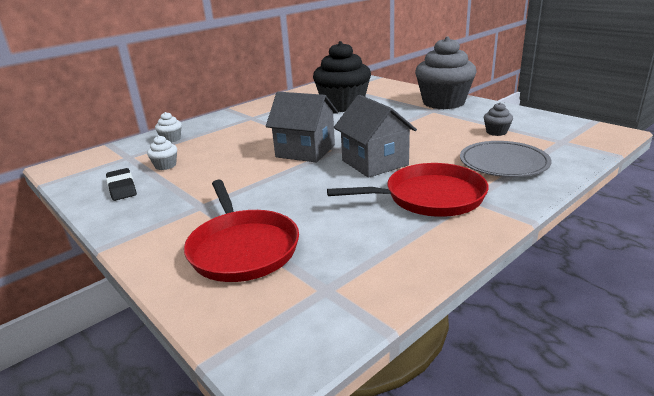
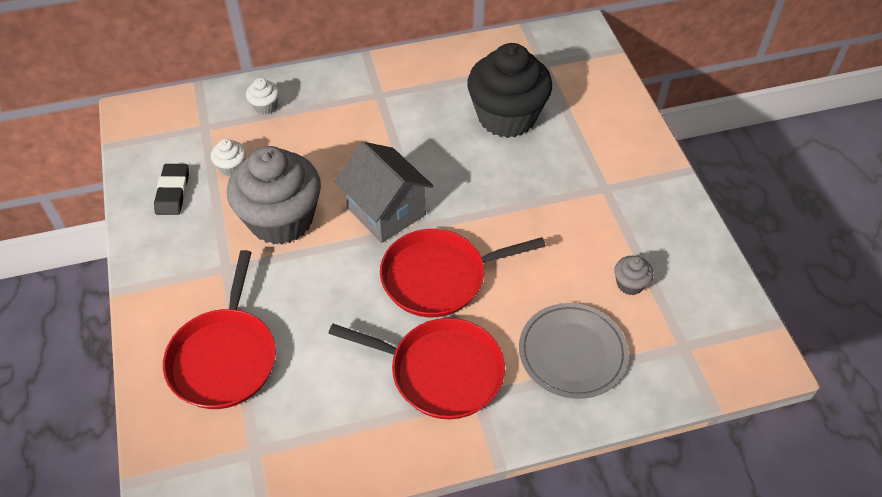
camera: 25 degrees right, 25 degrees up
grey house [334,95,417,178] -> red pan [380,229,546,317]
grey cupcake [415,36,476,109] -> grey cupcake moved to [227,146,321,245]

